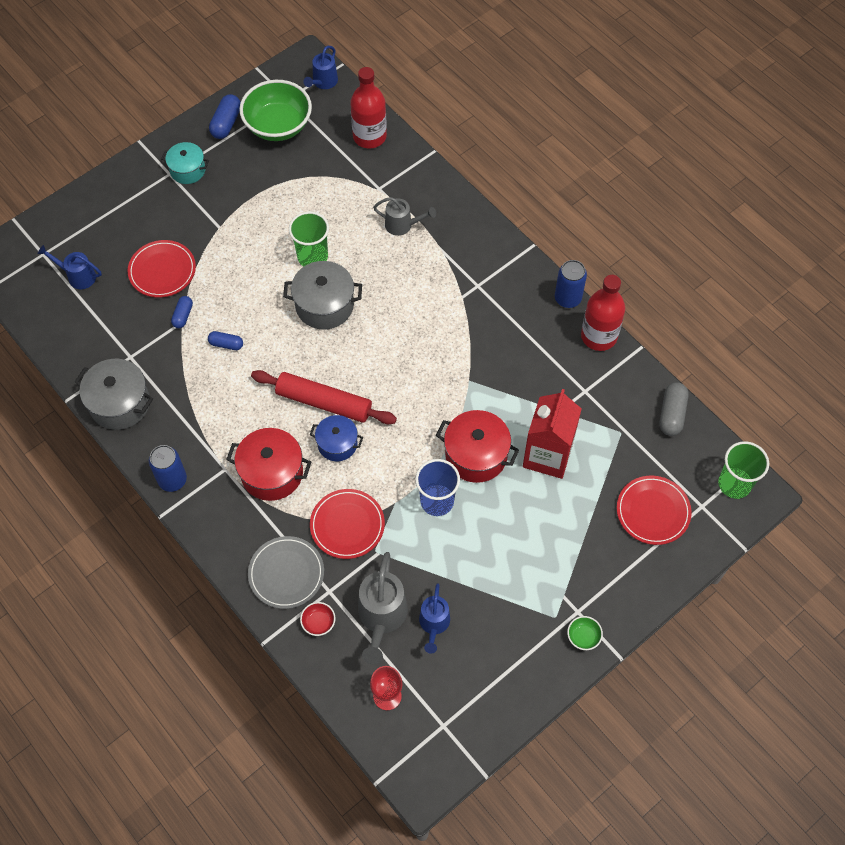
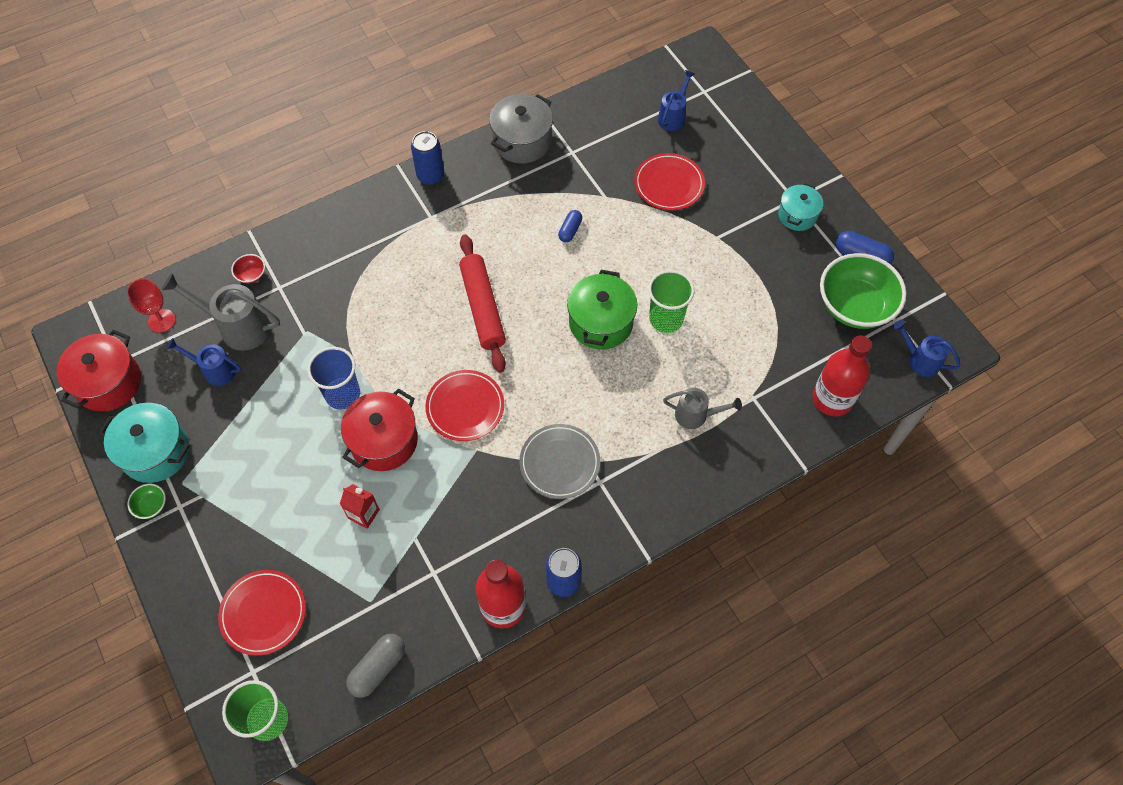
camera: 100 degrees right, 0 degrees up
blue capsule [171,296,193,328] -> none
red pot [226,428,311,501] -> red pot moved to [57,329,141,412]
grey plate [248,536,324,609] -> grey plate moved to [519,424,600,499]
red rolling pin [251,370,397,424] -> red rolling pin turned 45 degrees counterclockwise [459,234,506,373]
grey pot [283,261,362,330] -> green pot [567,270,637,350]
blue pot [310,415,363,461] -> none
red plate [310,489,385,559] -> red plate moved to [425,370,504,441]
grey watering can [373,197,436,236] -> grey watering can turned 105 degrees counterclockwise [663,388,742,429]
red carton [523,389,582,479] -> red carton [340,484,380,529], size x0.49
grey capsule [660,382,689,436] -> grey capsule turned 75 degrees counterclockwise [346,634,405,698]
none -> turquoise pot [99,403,190,483]

